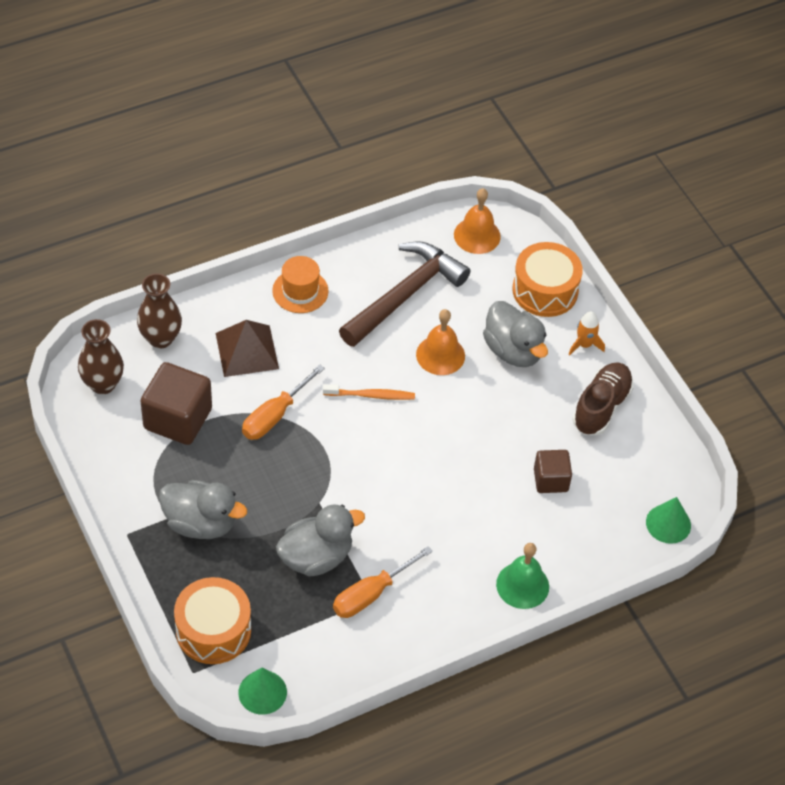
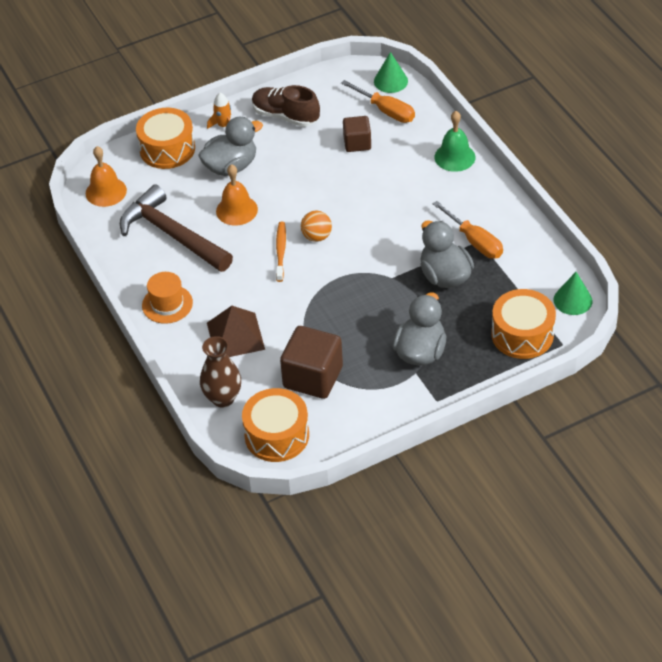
camera: 85 degrees left, 5 degrees down
brown vase [78,319,124,394] -> orange drum [242,388,309,462]
orange screwdriver [242,364,325,440] -> orange screwdriver moved to [341,80,415,123]
none -> orange ball [301,211,332,242]

